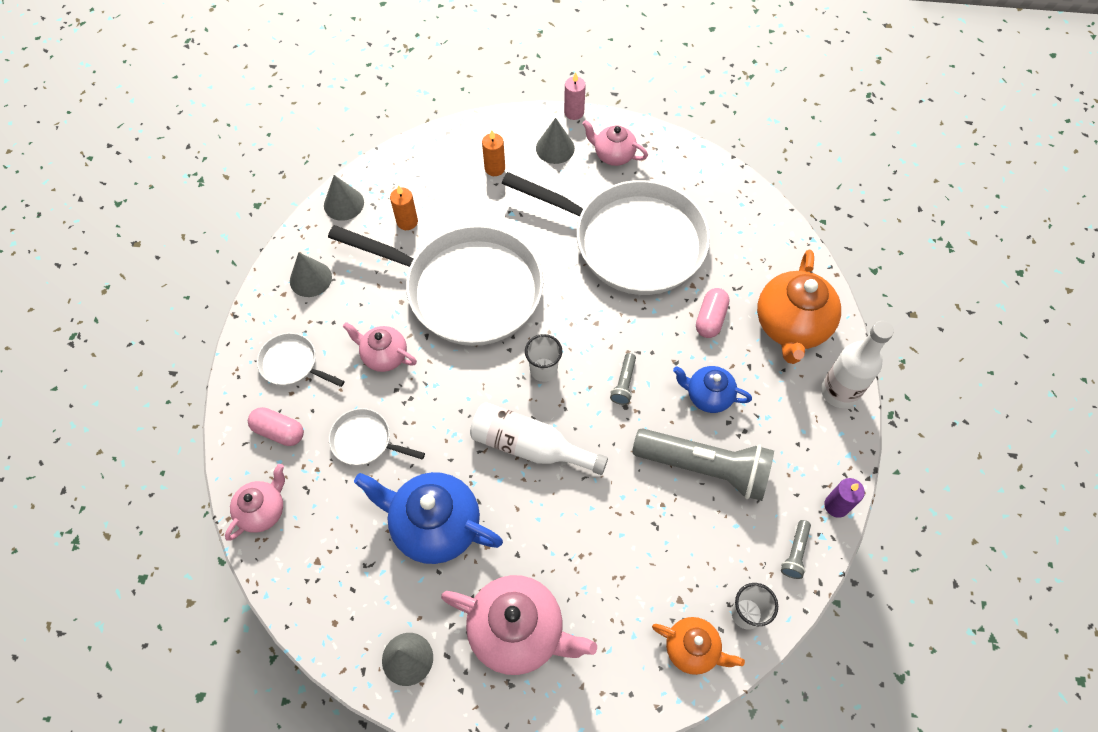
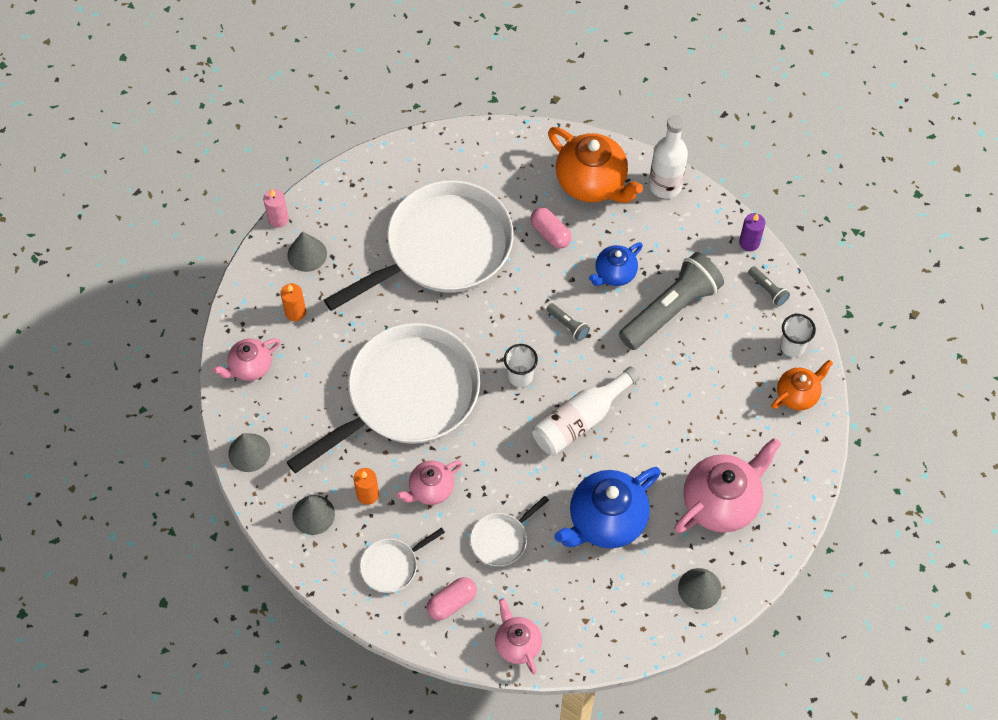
camera: 60 degrees left, 0 degrees up
orange candle [390,185,418,230] -> orange candle moved to [354,468,379,505]
pink teapot [582,120,648,166] -> pink teapot moved to [213,338,280,381]

